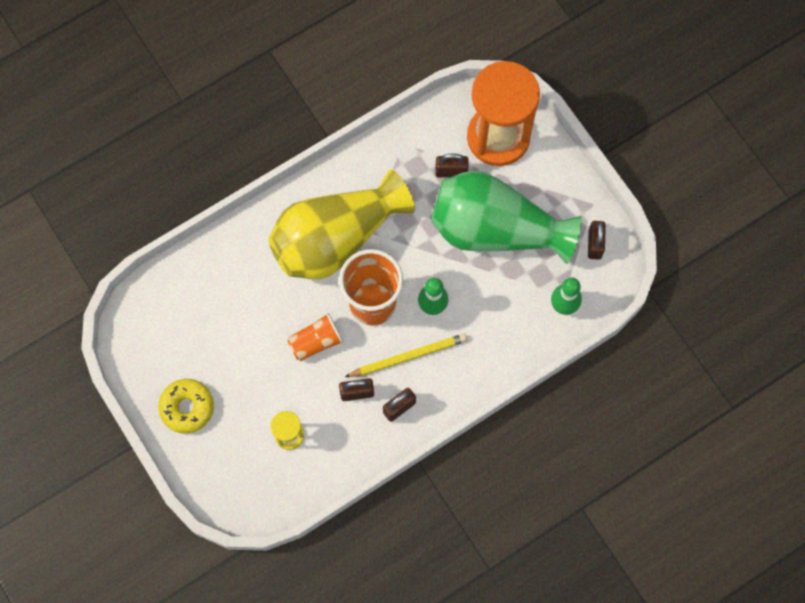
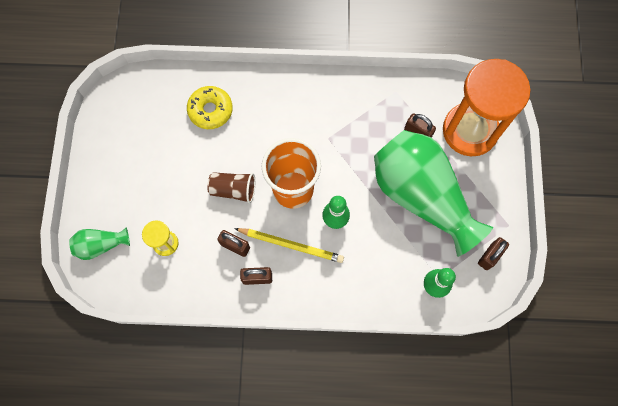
camera: 35 degrees right, 0 degrees up
yellow donut [158,379,214,434] -> yellow donut moved to [187,86,233,129]
yellow vase [269,170,415,279] -> none
orange cup [287,313,344,361] -> brown cup [207,172,255,203]
none -> green vase [69,227,130,260]

